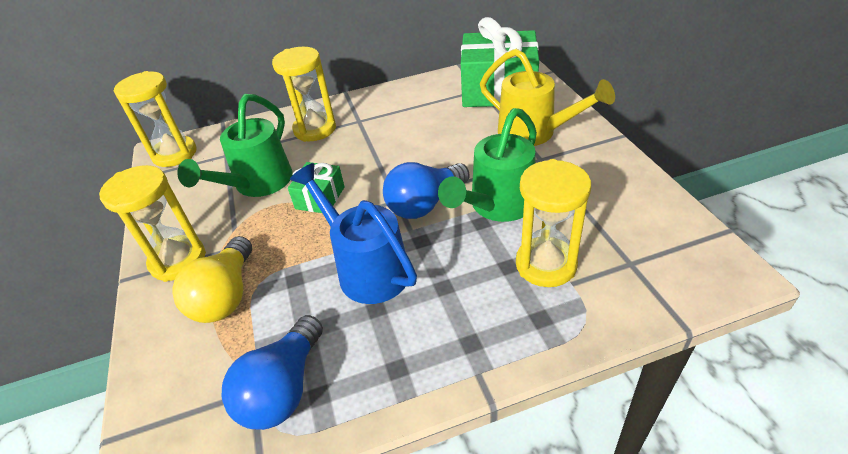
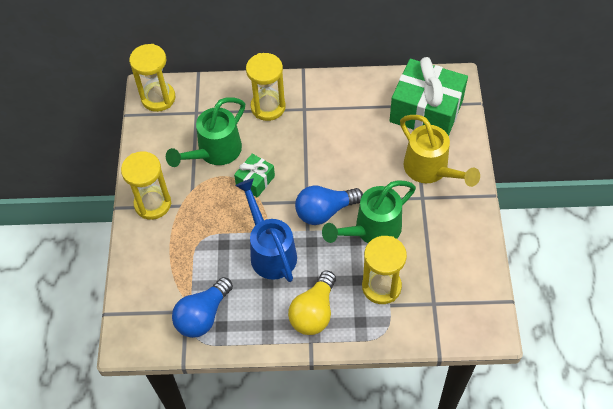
camera: 15 degrees right, 15 degrees up
yellow light bulb [172,236,252,323] -> yellow light bulb moved to [288,270,336,335]

